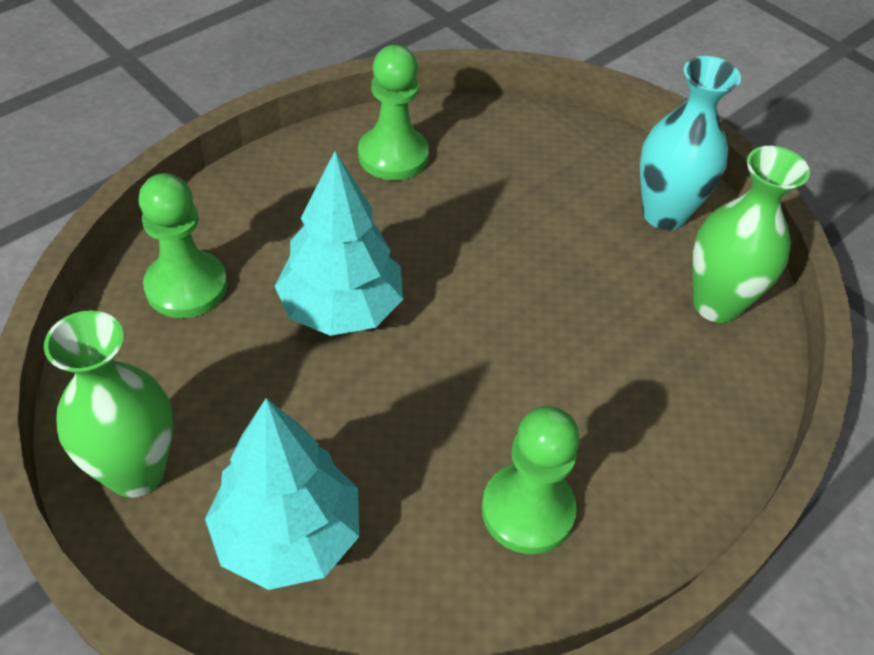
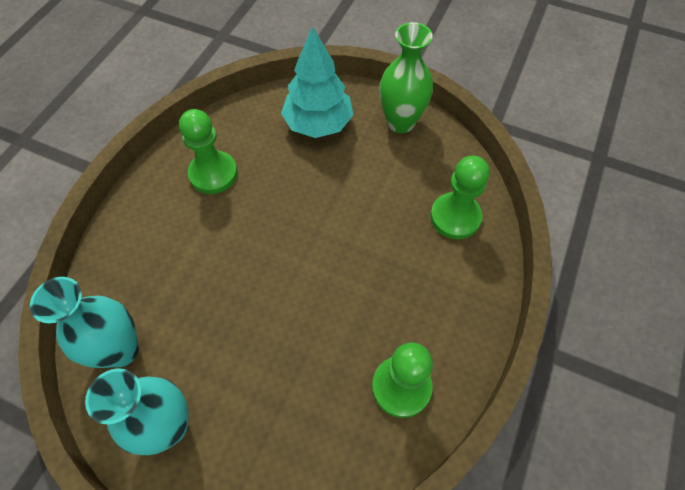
camera: 160 degrees right, 10 degrees up
turquoise tree [275,151,403,336] -> none
green vase [692,146,810,323] -> turquoise vase [30,277,139,368]

